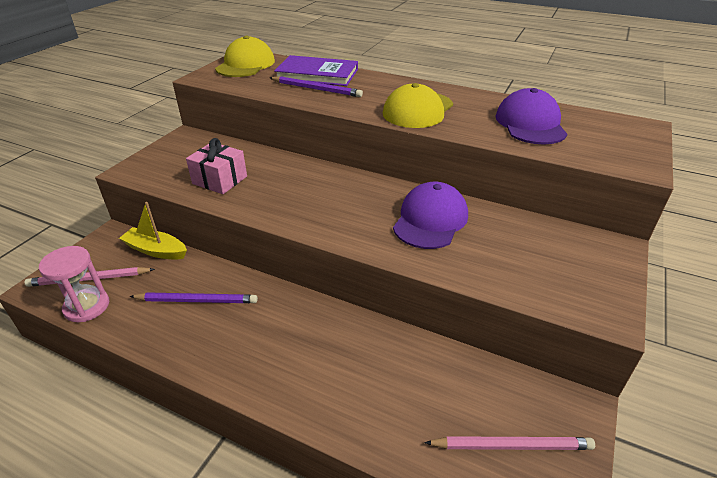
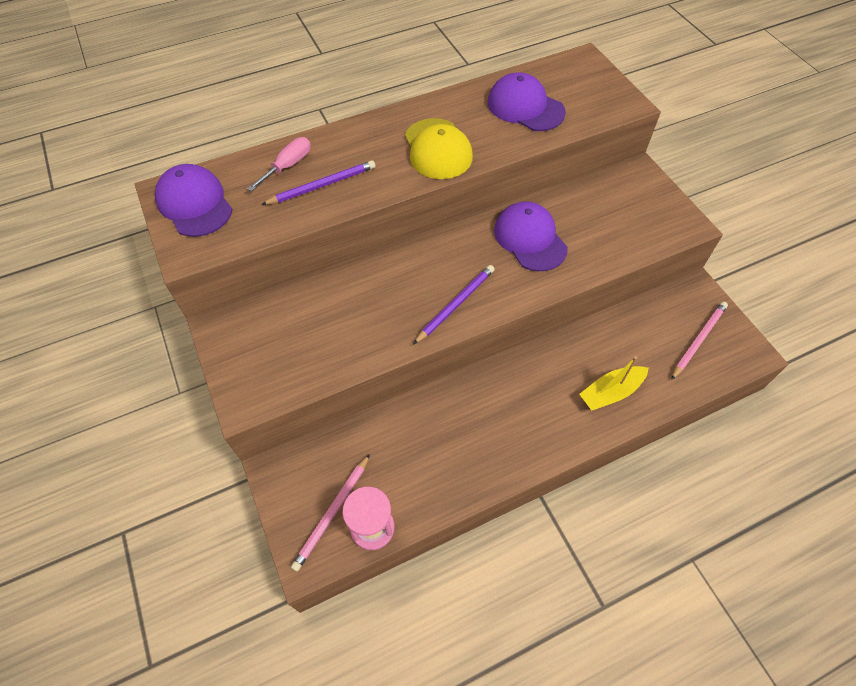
camera: 50 degrees left, 20 degrees up
yellow boat [119,202,187,260] -> yellow boat moved to [579,356,649,410]
purple pencil [130,292,258,303] -> purple pencil moved to [413,265,495,345]
pink gift [186,138,247,194] -> none
yellow cap [215,36,275,77] -> purple cap [155,164,233,237]
purple book [274,55,358,86] -> pink screwdriver [247,137,311,191]

